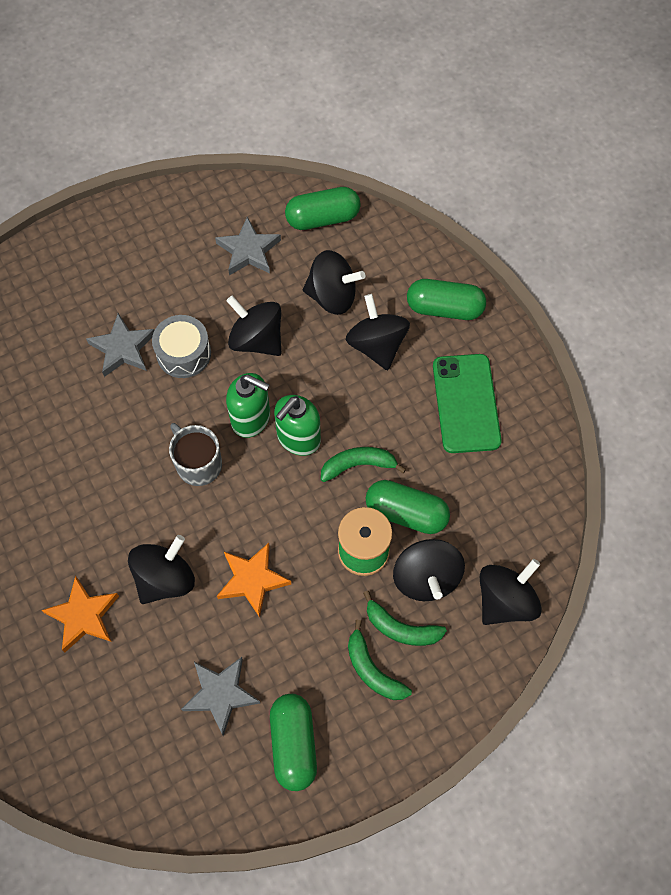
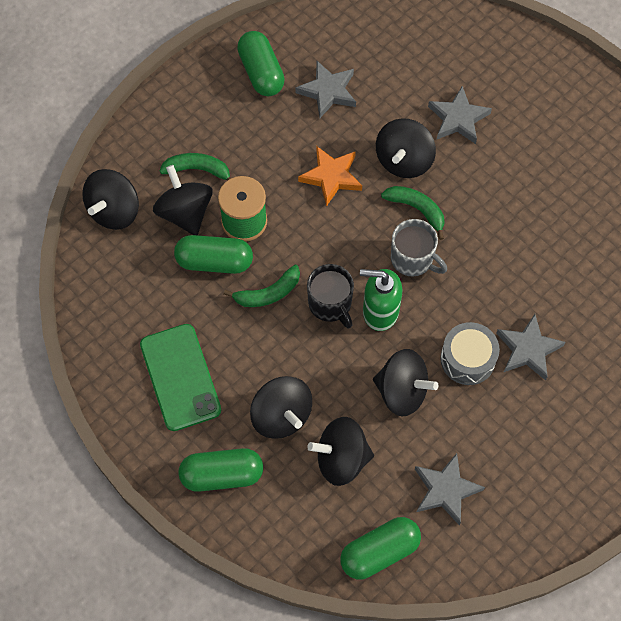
camera: 165 degrees right, 0 degrees up
orange star [42,576,119,653] -> grey star [428,86,492,144]
green soap dispenser [274,395,321,456] -> black mug [307,264,354,329]
green banana [348,620,412,700] -> green banana moved to [381,186,445,240]

